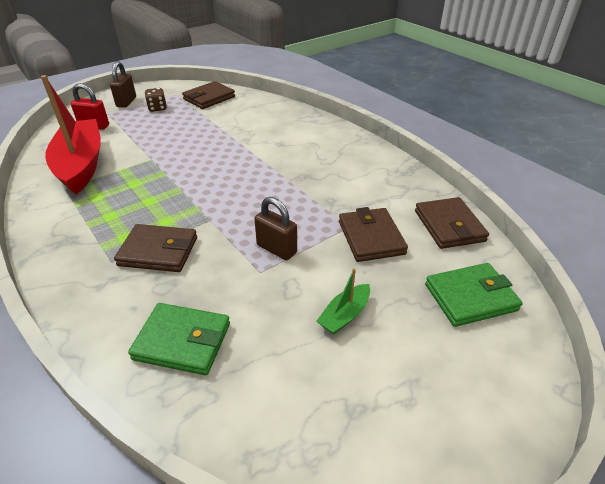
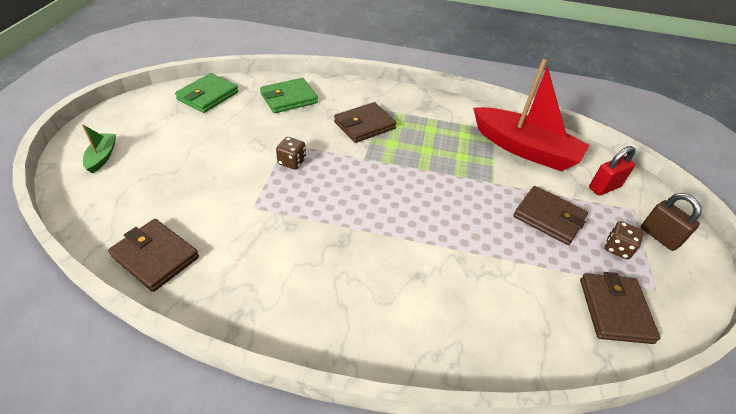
camera: 135 degrees right, 5 degrees up
brown padlock [254,197,297,260] -> brown dice [276,137,306,170]
green boat [317,268,370,334] -> green boat moved to [82,124,116,174]
brown wallet [339,207,408,262] -> brown wallet moved to [513,186,588,245]
green wallet [425,263,523,327] -> green wallet moved to [175,73,238,113]

